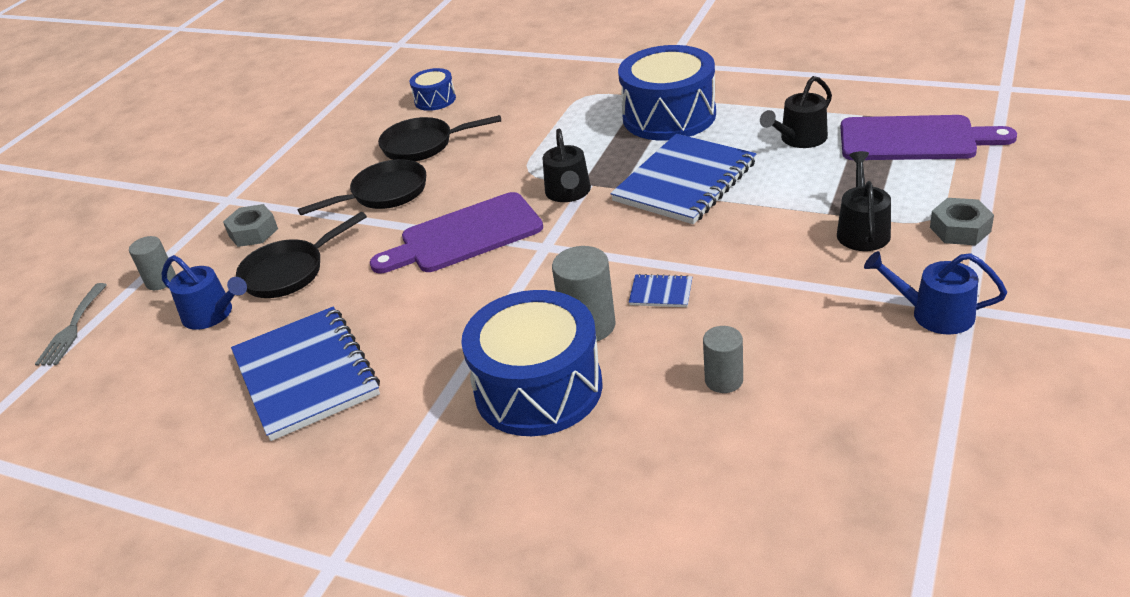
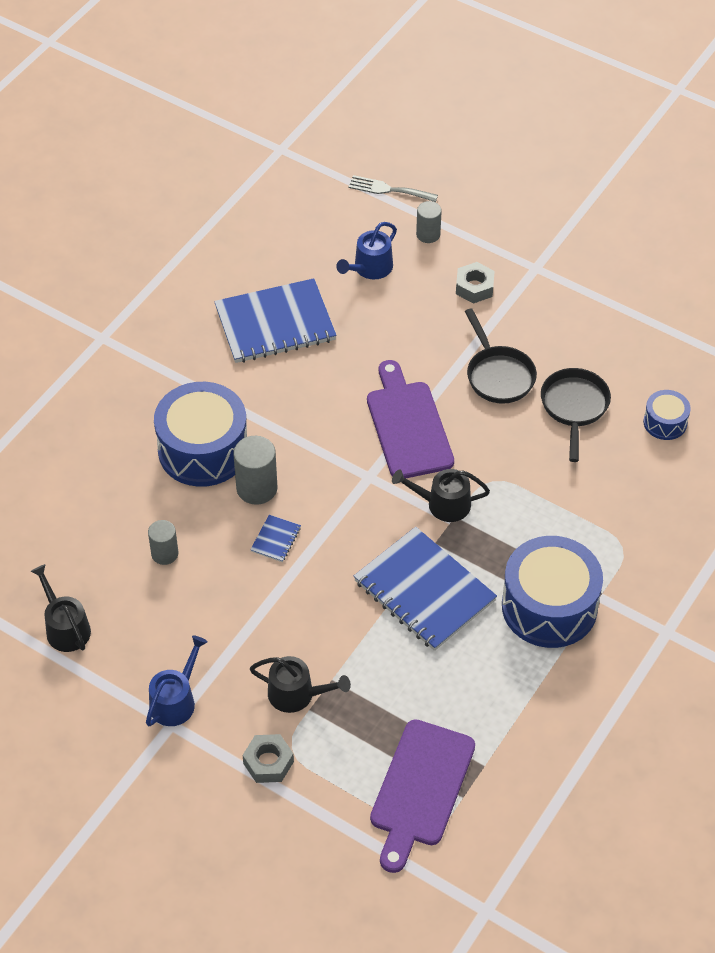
camera: 95 degrees right, 15 degrees up
black pan [236,212,367,298] -> none
black watering can [760,76,832,148] -> black watering can moved to [30,564,91,652]

